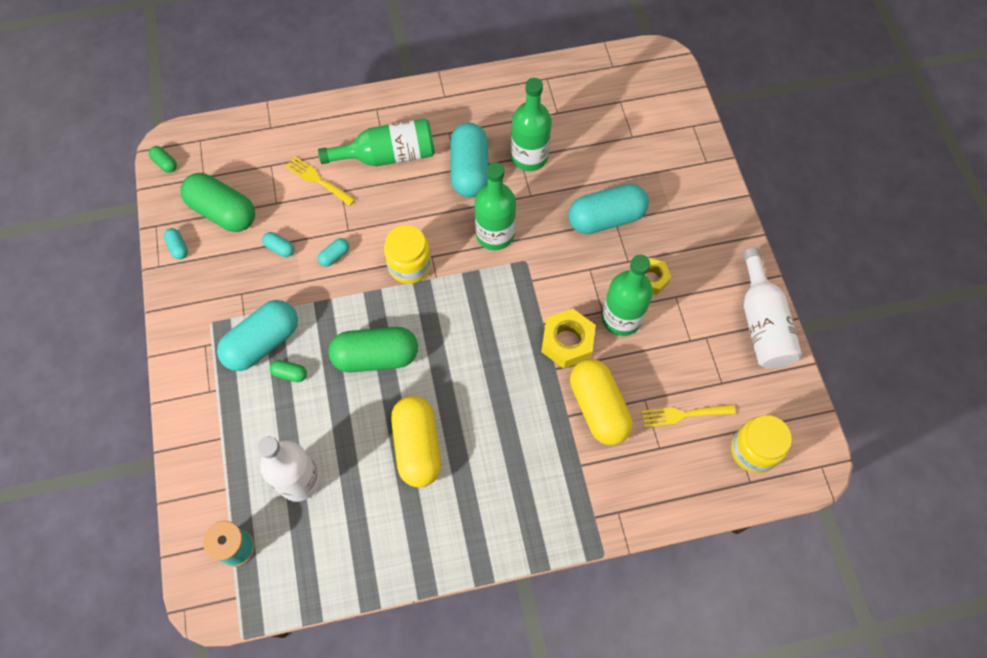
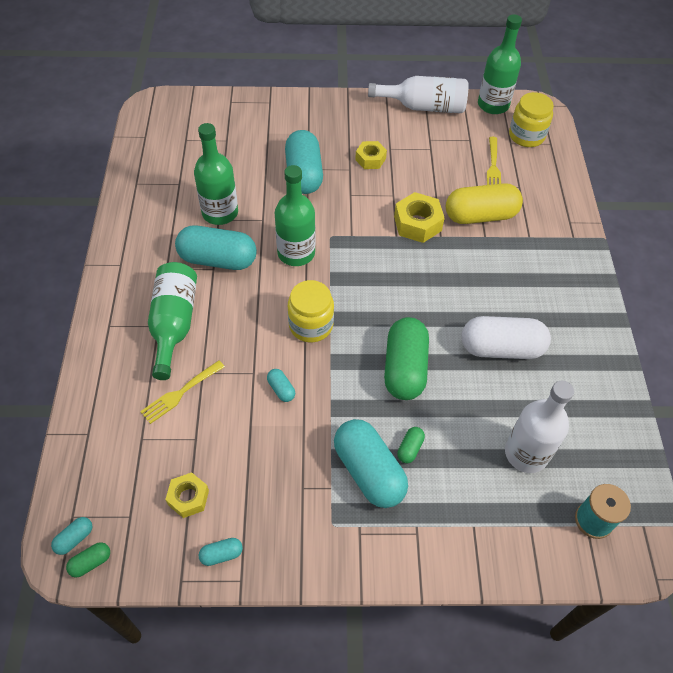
camera: 80 degrees left, 10 degrees down
green capsule [181,173,255,232] -> yellow nut [165,472,209,518]
turquoise capsule [262,232,294,257] -> turquoise capsule moved to [51,517,92,555]
yellow capsule [391,396,441,488] -> white capsule [462,316,551,359]
green bottle [602,255,653,336] -> green bottle moved to [478,14,522,114]

